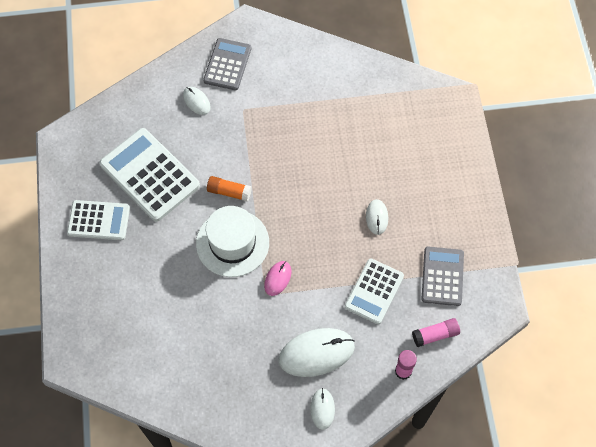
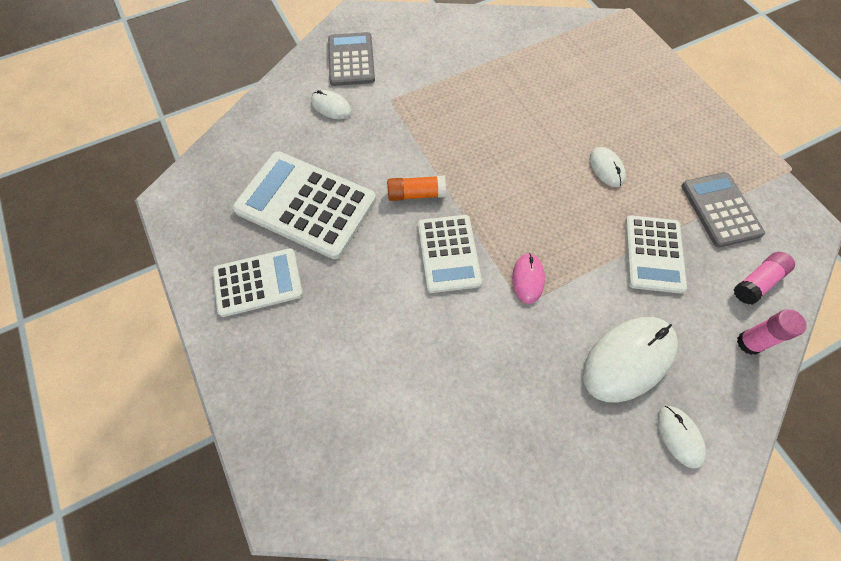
camera: 20 degrees left, 0 degrees up
white hat [196,206,269,277] -> white calculator [418,215,482,293]

